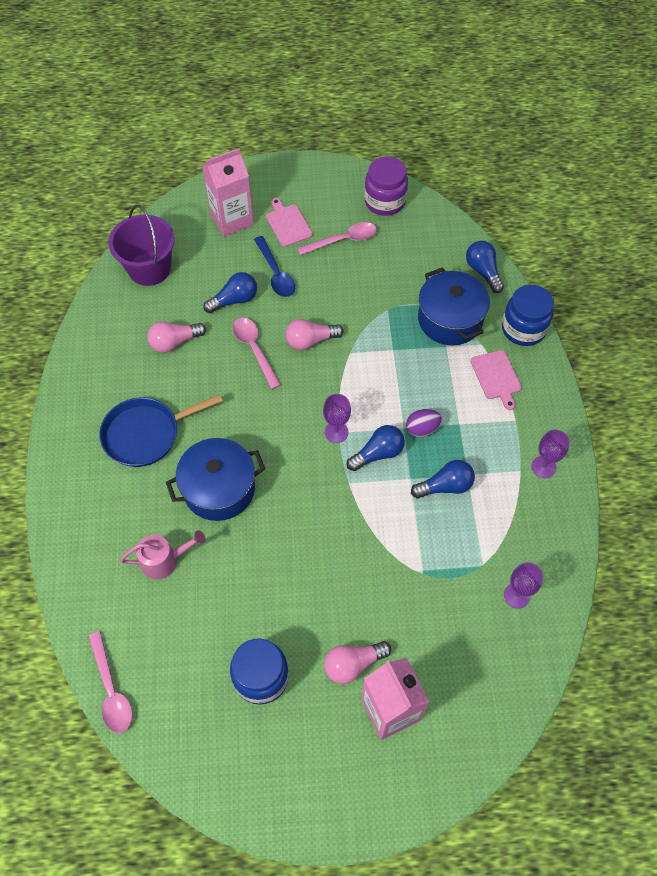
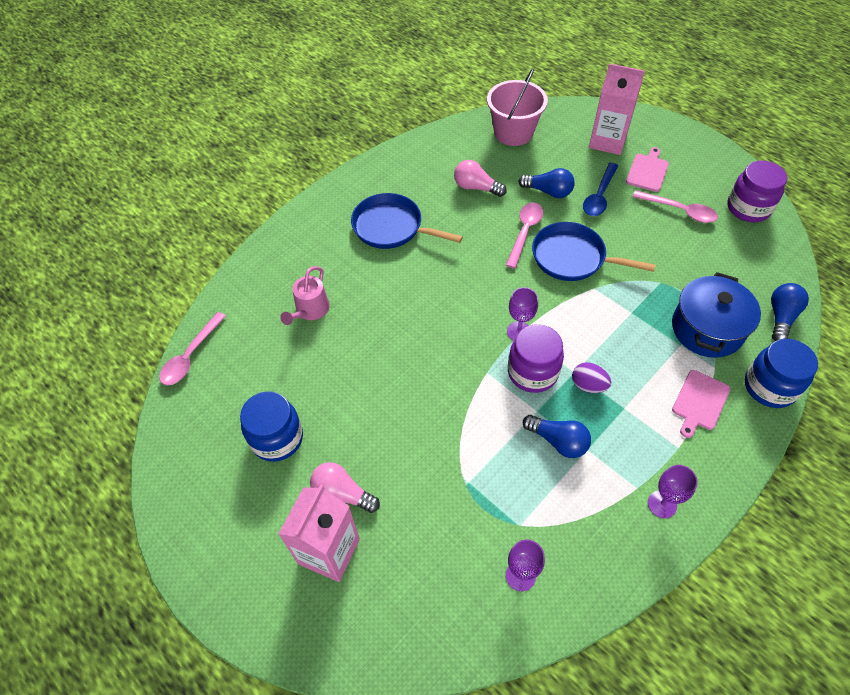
camera: 50 degrees right, 5 degrees down
purple bucket [108,205,175,286] -> pink bucket [487,69,548,146]
pink watering can [120,530,205,580] -> pink watering can turned 75 degrees clockwise [280,266,330,325]
blue pot [166,438,265,521] -> none
pink light bulb [285,319,344,350] -> blue pan [532,222,656,281]
blue light bulb [347,425,405,471] -> purple jar [508,324,564,393]

